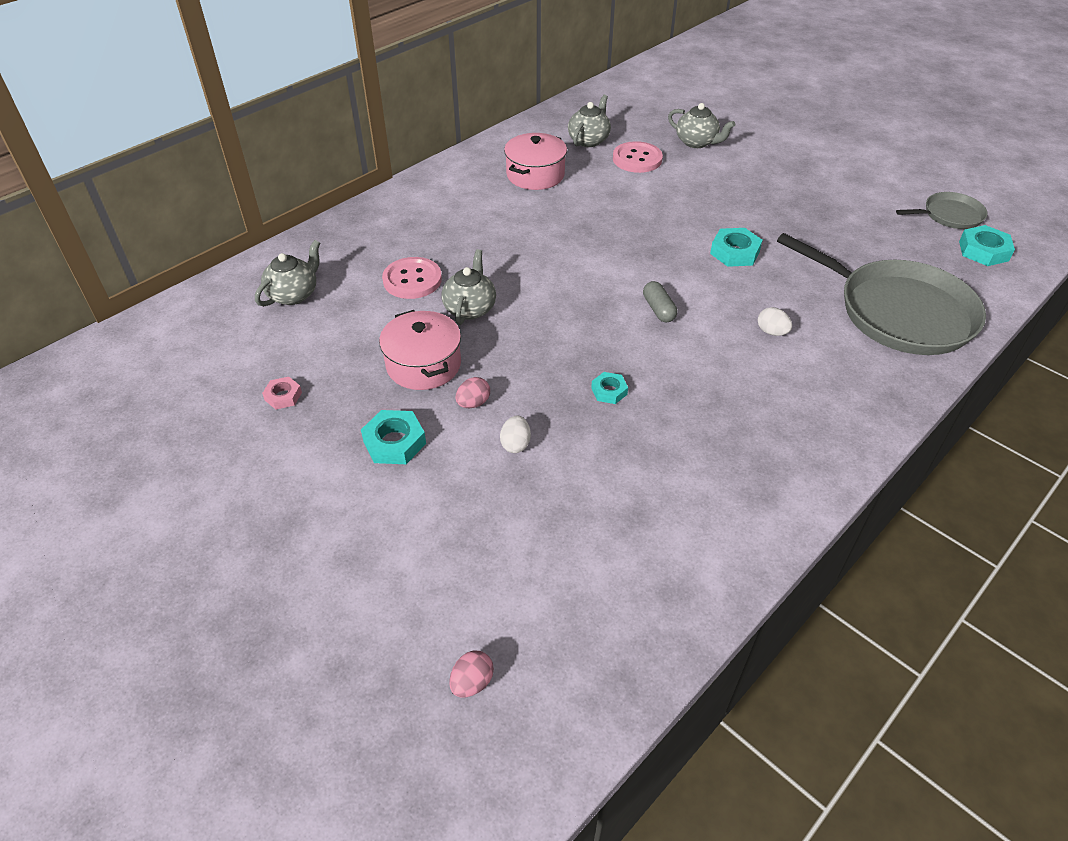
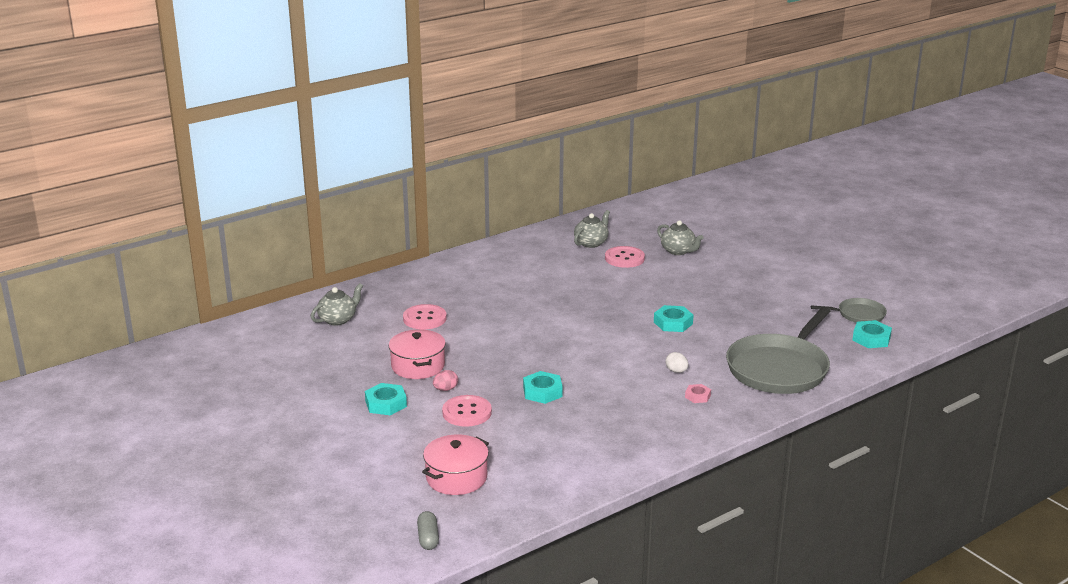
camera: 10 degrees right, 20 degrees down
pink nut [262,377,302,409] -> pink nut moved to [685,384,711,403]
grey teapot [441,249,496,325] -> none
pink egg [449,650,494,698] -> none
white egg [500,416,531,453] -> pink button [442,395,492,427]
pink pot [504,133,567,190] -> pink pot moved to [422,435,489,495]
turquoise nut [591,372,628,404] -> turquoise nut [523,371,563,404], size x1.63
grey capsule [643,281,677,322] -> grey capsule moved to [417,511,439,550]
grey pan [777,233,986,355] -> grey pan turned 75 degrees clockwise [726,307,831,394]

